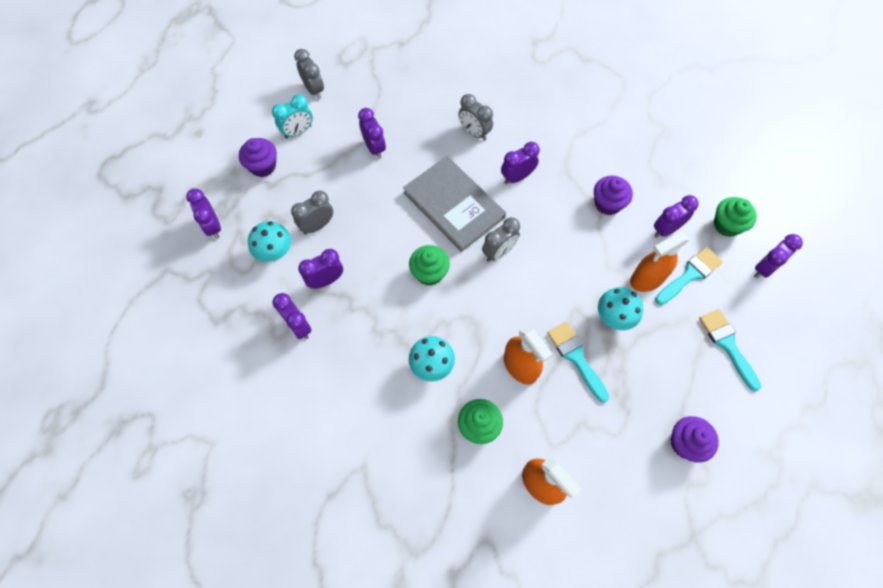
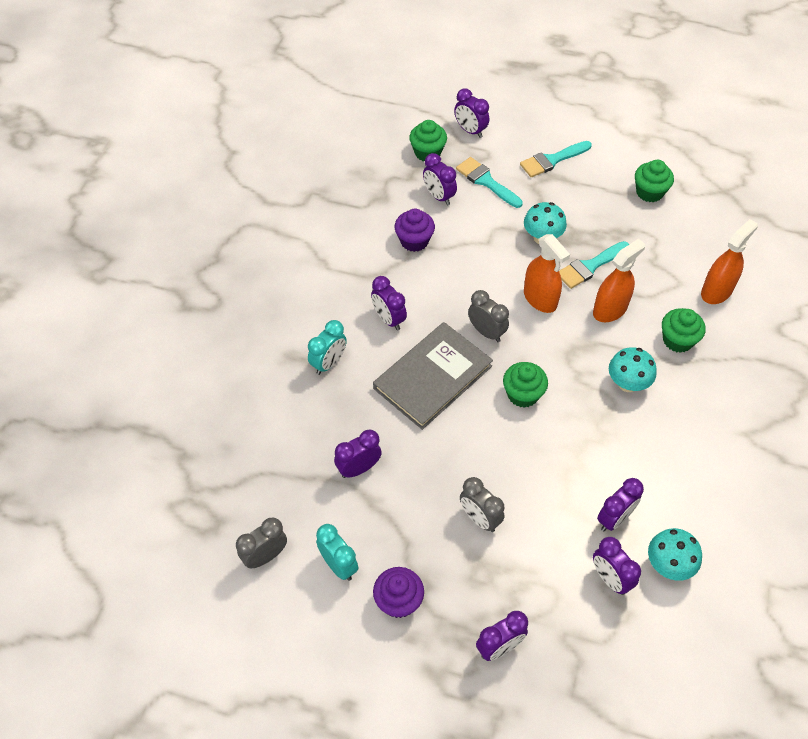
camera: 95 degrees left, 10 degrees down
turquoise mushroom [248,221,291,262] -> turquoise mushroom moved to [648,528,702,581]
purple clock [298,249,343,289] -> purple clock moved to [593,537,641,595]
grey clock [458,94,493,141] -> turquoise clock [308,320,347,375]
orange spray bottle [630,233,689,292] -> orange spray bottle moved to [524,234,570,313]
purple cupcake [671,416,719,463] -> green cupcake [635,160,674,202]

